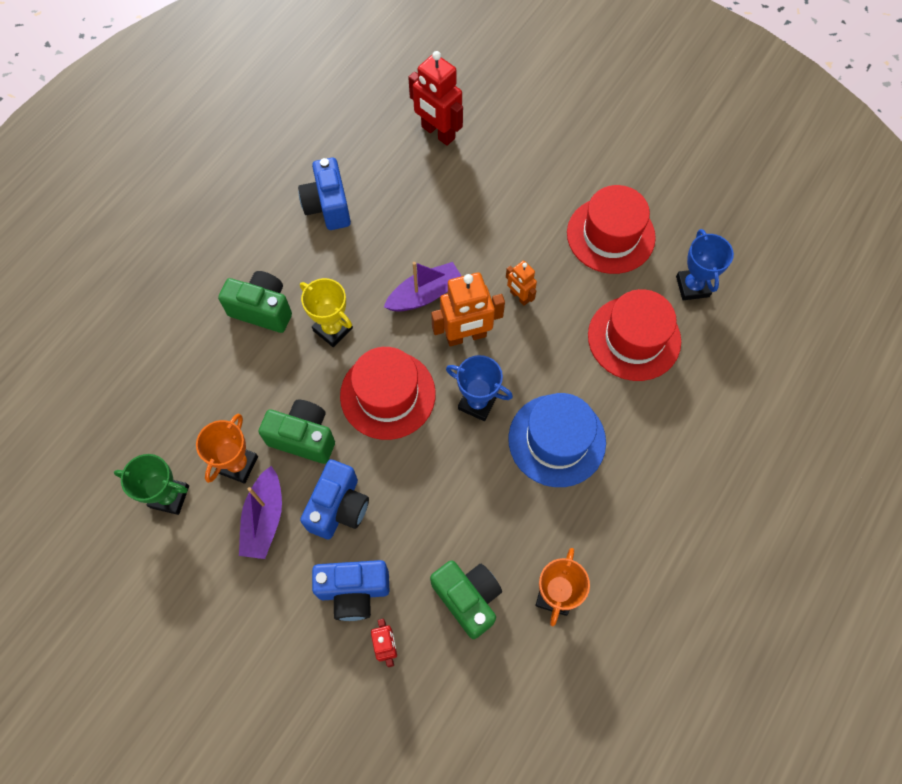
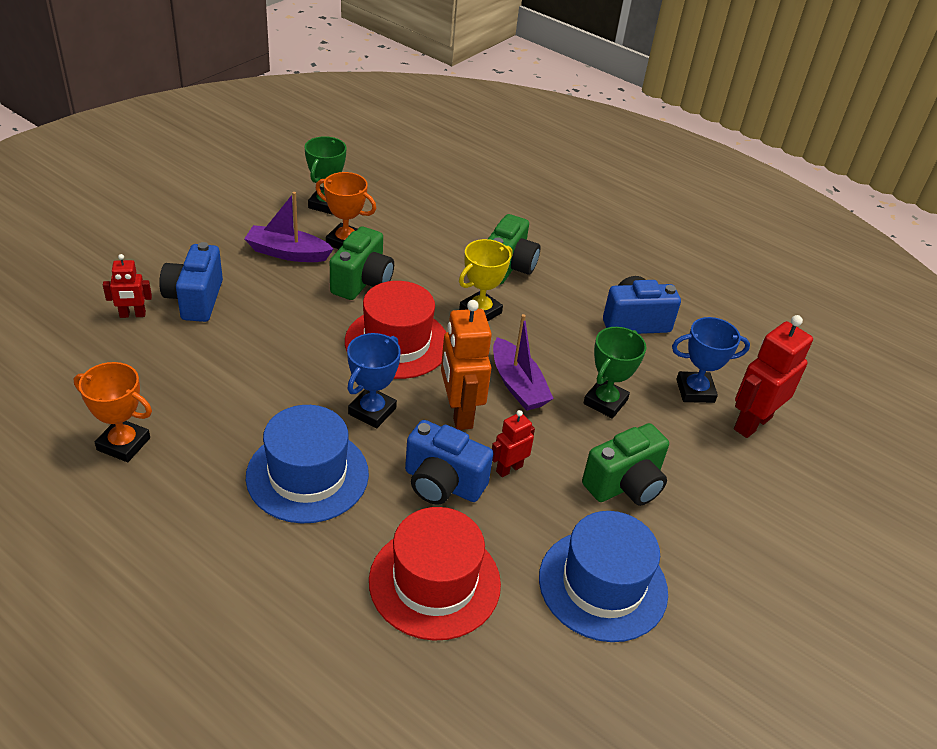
camera: 90 degrees right, 25 degrees down
blue camera [300,460,369,539] -> blue camera moved to [405,420,493,505]
green camera [430,560,502,639] -> green camera moved to [582,423,669,506]
orange robot [506,261,537,306] -> red robot [492,410,535,477]
red hat [567,185,656,274] -> blue hat [539,511,668,642]
blue trophy [676,229,734,300] -> blue trophy moved to [672,317,750,403]
none -> green trophy [583,327,647,419]

